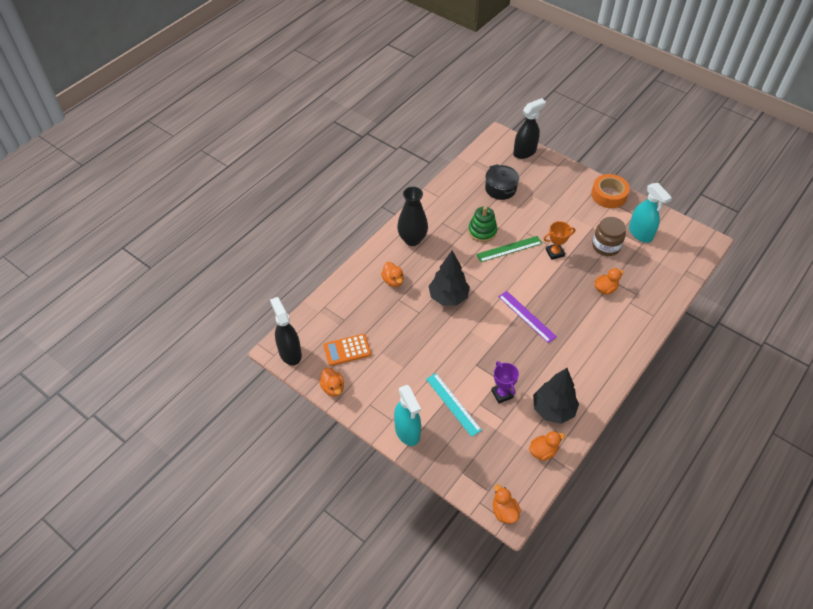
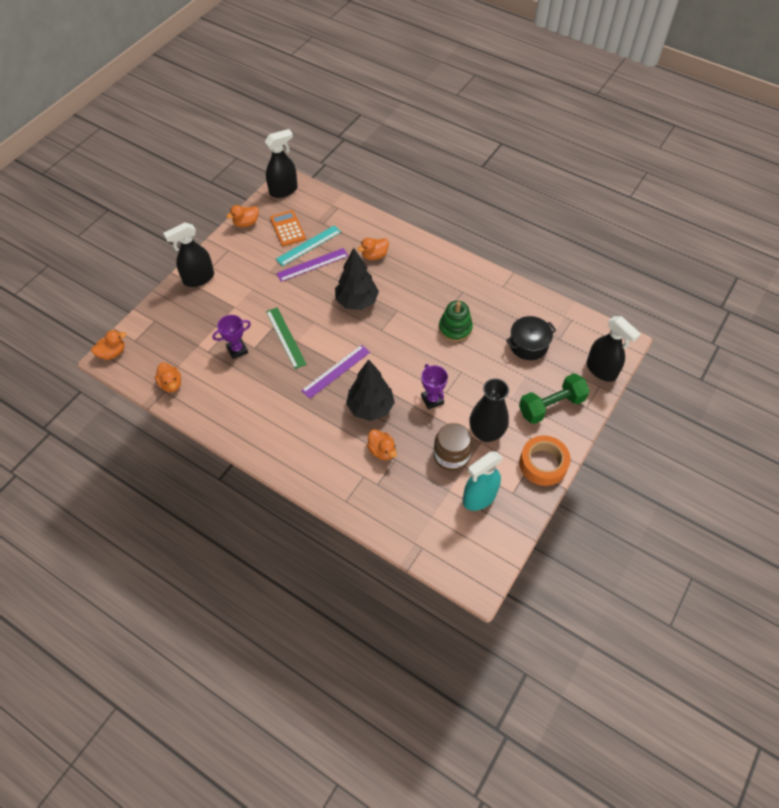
camera: 85 degrees right, 5 degrees up
turquoise spray bottle [394,385,421,446] -> black spray bottle [163,222,214,287]
black vase [397,187,428,246] -> black vase moved to [470,378,509,442]
turquoise ruler [426,373,482,437] -> turquoise ruler moved to [276,225,341,266]
green ruler [476,236,542,262] -> green ruler moved to [266,307,307,369]
black tree [533,368,579,424] -> black tree moved to [346,359,395,421]
orange trophy [543,221,575,260] -> purple trophy [421,364,448,409]
none -> purple ruler [276,248,348,282]
none -> green dumbbell [519,373,590,424]

